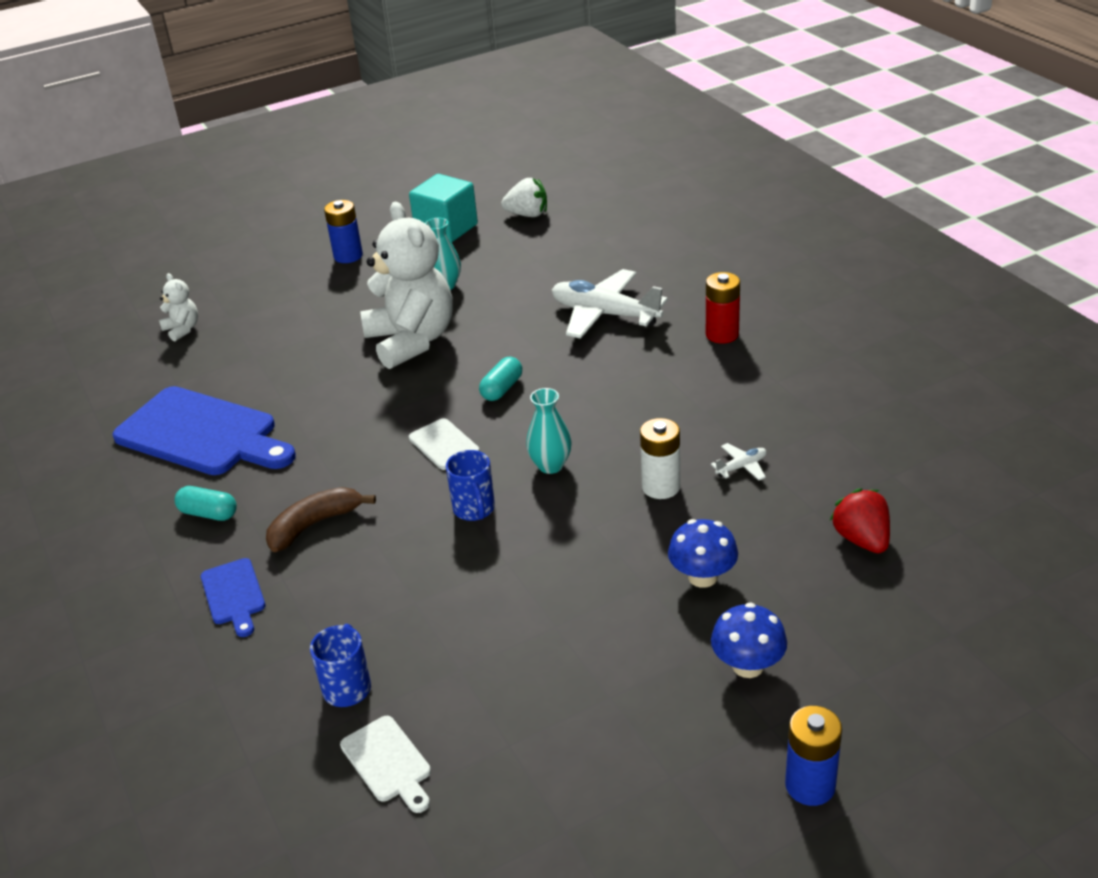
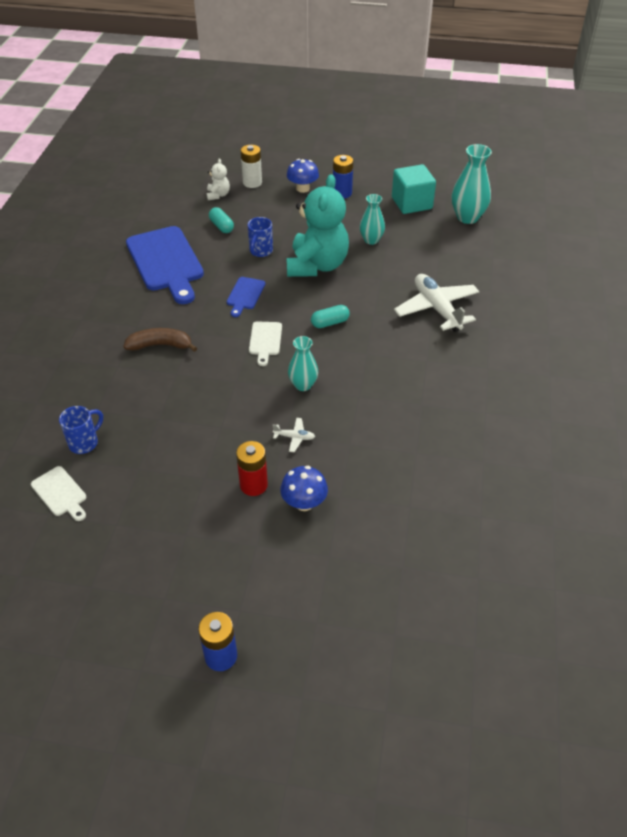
camera: 35 degrees right, 10 degrees up
turquoise capsule [175,486,237,521] -> turquoise capsule moved to [209,207,234,233]
blue cutting board [201,558,265,637] -> blue cutting board moved to [227,277,265,317]
white cutting board [340,716,431,813] -> white cutting board turned 45 degrees counterclockwise [31,466,86,521]
white teddy bear [360,202,453,369] -> turquoise teddy bear [287,174,349,277]
blue mug [446,450,495,521] -> blue mug moved to [248,217,273,257]
white strawberry [501,178,547,217] -> turquoise vase [452,144,492,224]
white battery [640,418,680,499] -> white battery moved to [241,145,262,188]
red battery [706,272,740,344] -> red battery moved to [236,441,268,496]
white plane [711,443,767,480] -> white plane moved to [272,418,315,452]
blue mushroom [711,602,787,678] -> blue mushroom moved to [287,159,319,193]
red strawberry [829,488,890,553] -> none

